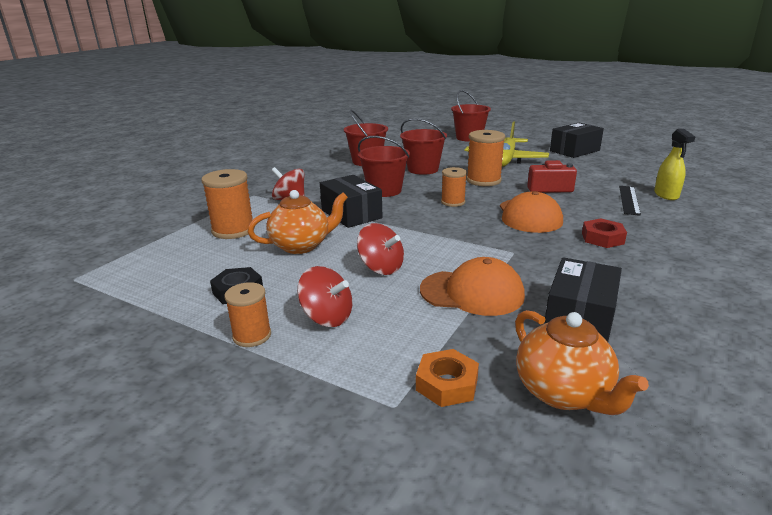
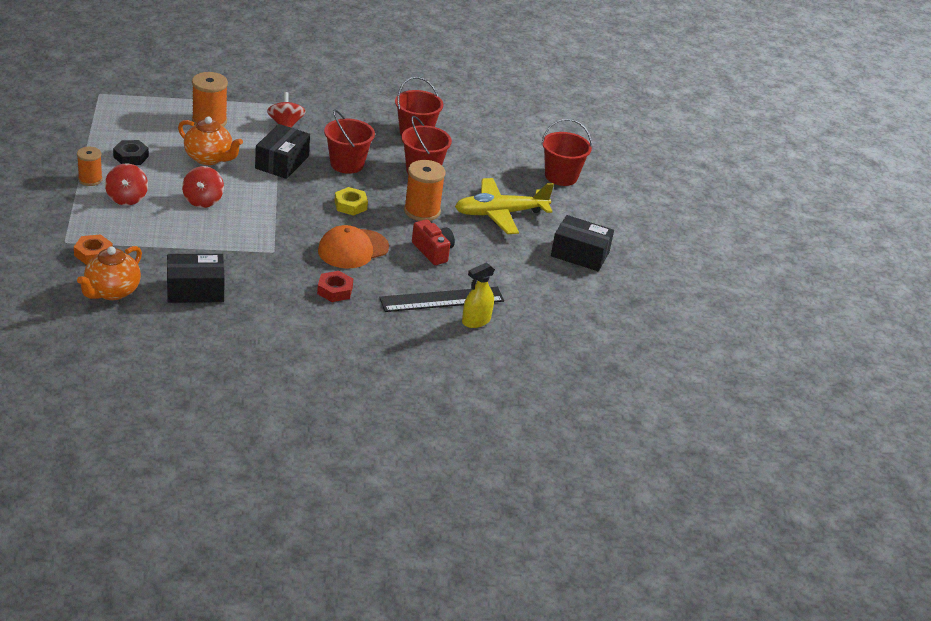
camera: 50 degrees right, 10 degrees up
orange cap [420,257,525,316] -> none
orange spool [441,167,467,207] -> yellow nut [335,187,368,216]
black ruler [619,186,641,216] -> black ruler [379,287,504,312], size x1.55

